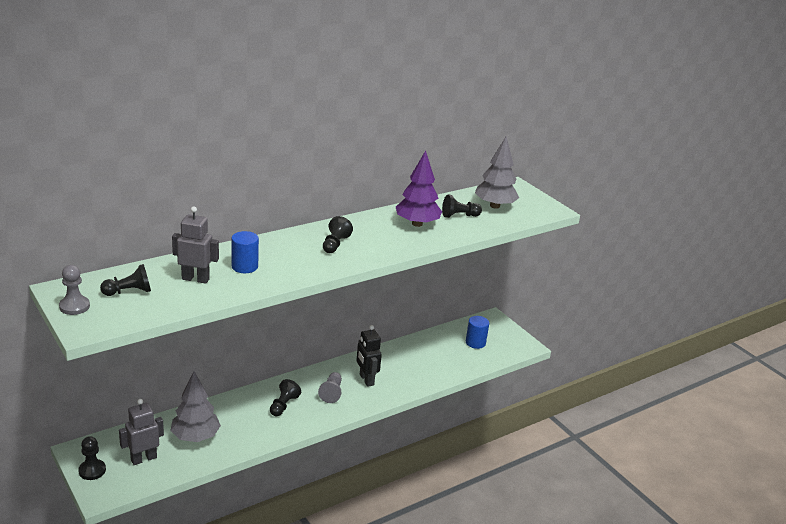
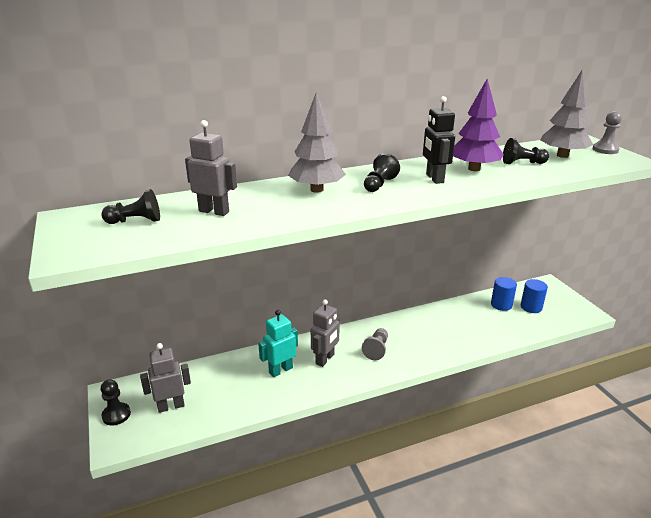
camera: 15 degrees right, 0 degrees up
grey pawn [59,265,90,315] -> grey pawn moved to [593,111,622,154]
grey tree [171,371,221,442] -> grey tree moved to [288,93,346,193]
blue cylinder [231,231,259,273] -> blue cylinder moved to [491,277,517,311]
black pawn [270,379,301,416] -> grey robot [311,299,340,367]
black robot [356,325,382,387] -> black robot moved to [423,96,455,184]
none -> turquoise robot [258,310,298,377]

